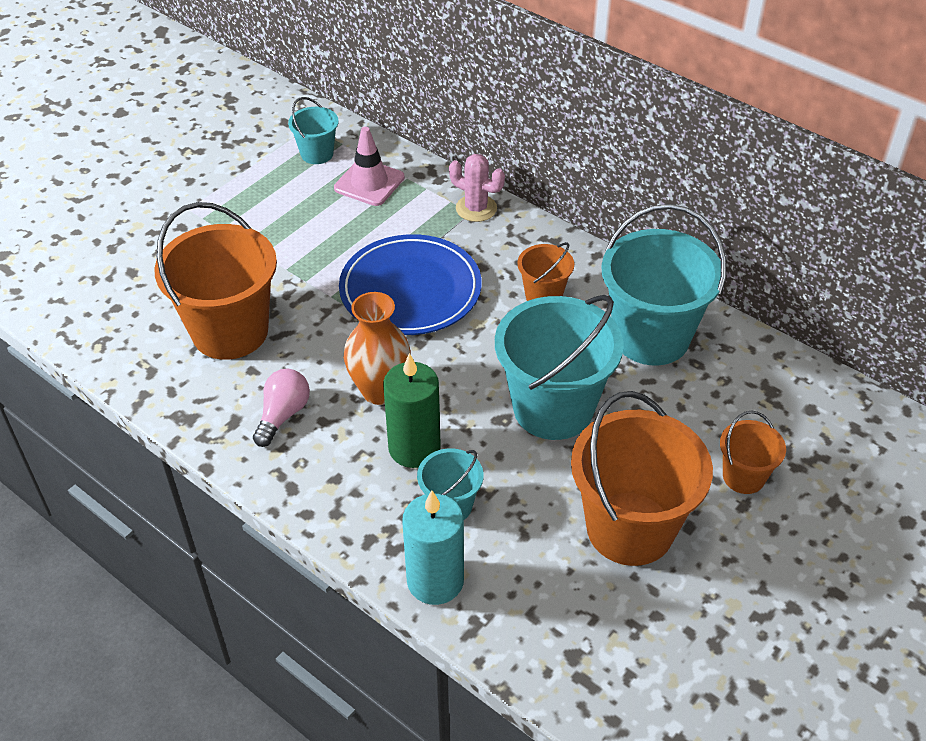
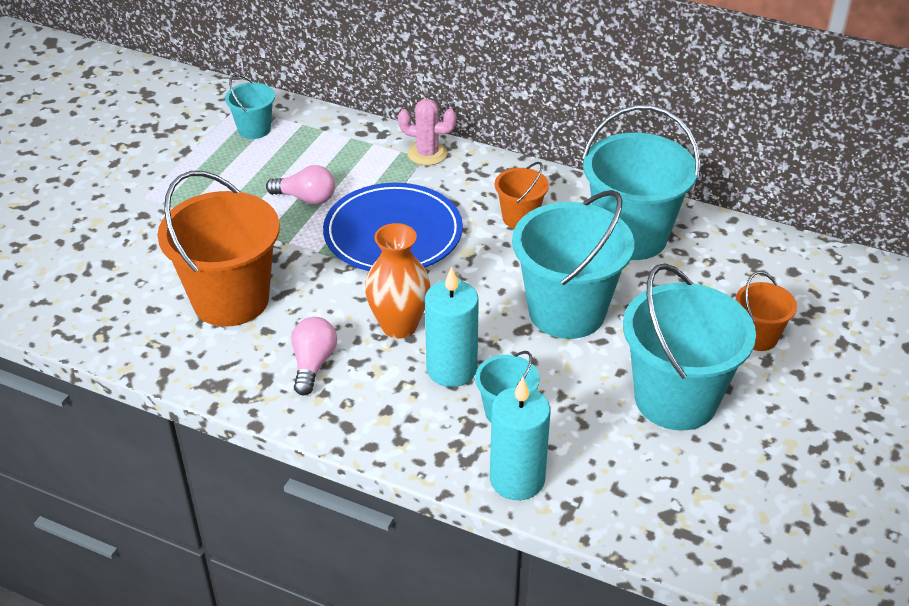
camera: 15 degrees left, 5 degrees down
pink traffic cone [334,127,405,206] -> none
green candle [383,353,441,468] -> turquoise candle [425,266,479,387]
orange bucket [571,391,713,566] -> turquoise bucket [623,263,756,431]
none -> pink light bulb [266,165,335,205]

